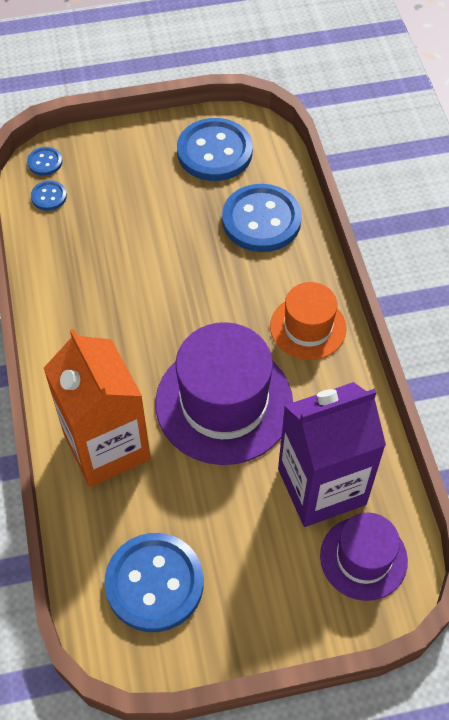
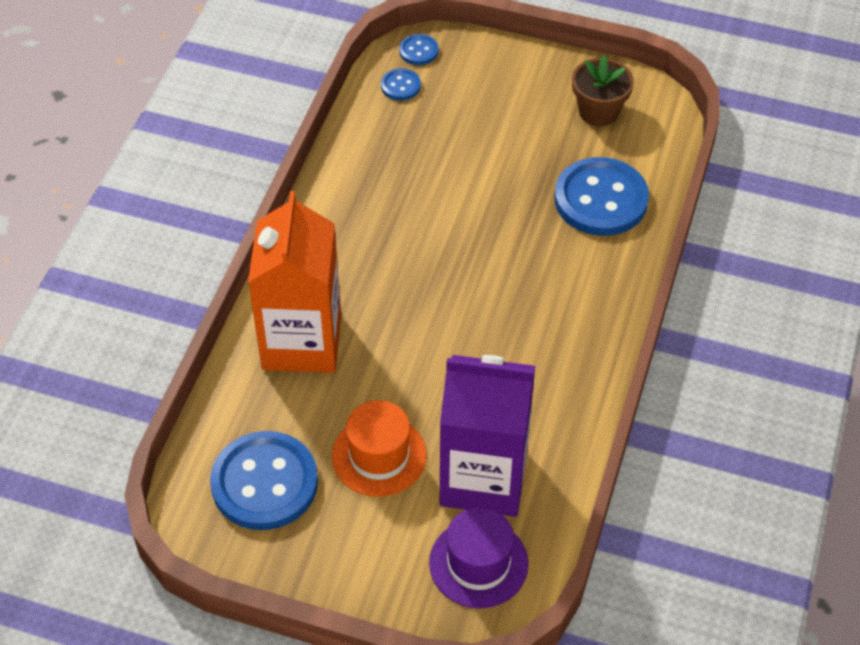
camera: 30 degrees right, 5 degrees down
purple hat [155,322,293,465] -> none
blue button [177,118,253,181] -> brown flower pot [572,55,634,126]
orange hat [270,282,347,360] -> orange hat moved to [332,400,427,497]

